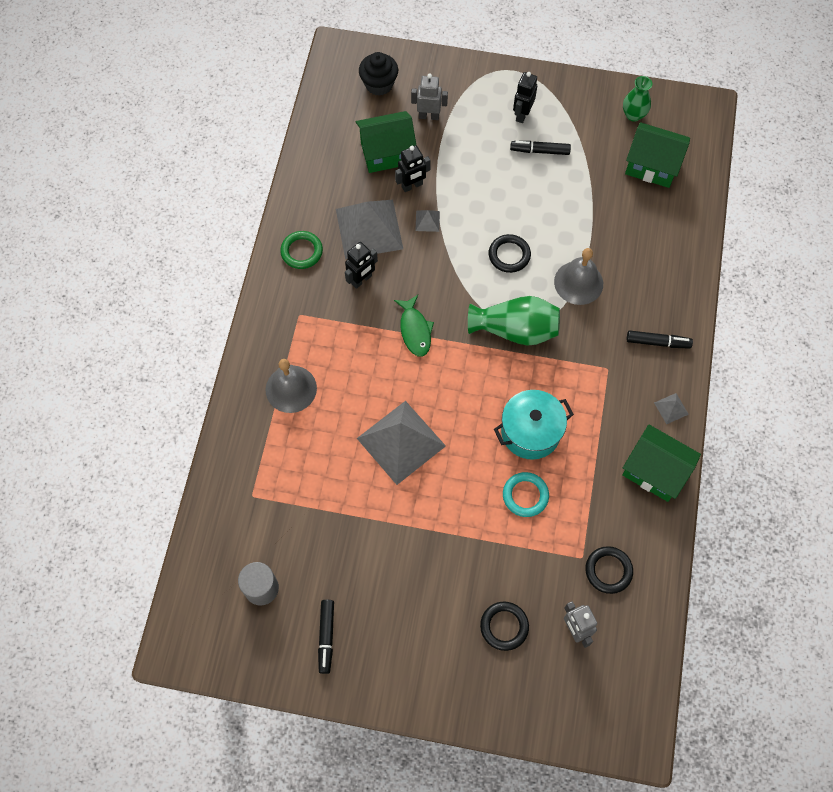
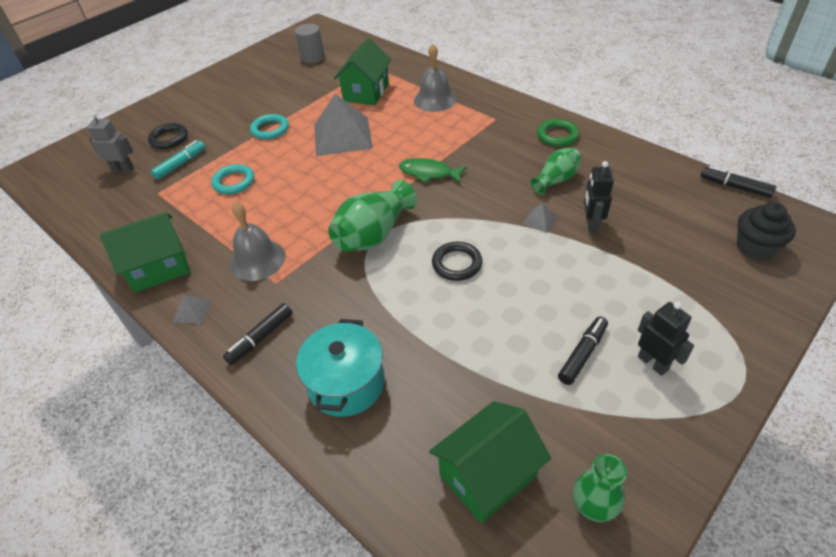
camera: 125 degrees right, 20 degrees down
black marker [318,600,334,674] -> black marker moved to [700,166,776,198]
grey pyramid [336,200,403,259] -> green vase [530,147,581,195]
black robot [345,242,378,289] -> none
green house [356,111,416,173] -> green house moved to [334,38,392,105]
grey robot [411,73,448,120] -> none
turquoise pot [494,390,574,460] -> turquoise pot moved to [296,319,385,417]
grey bell [554,248,603,305] -> grey bell moved to [229,202,285,281]
black ring [585,546,633,594] -> none
none -> turquoise marker [151,140,205,180]
none -> turquoise ring [250,114,289,140]

